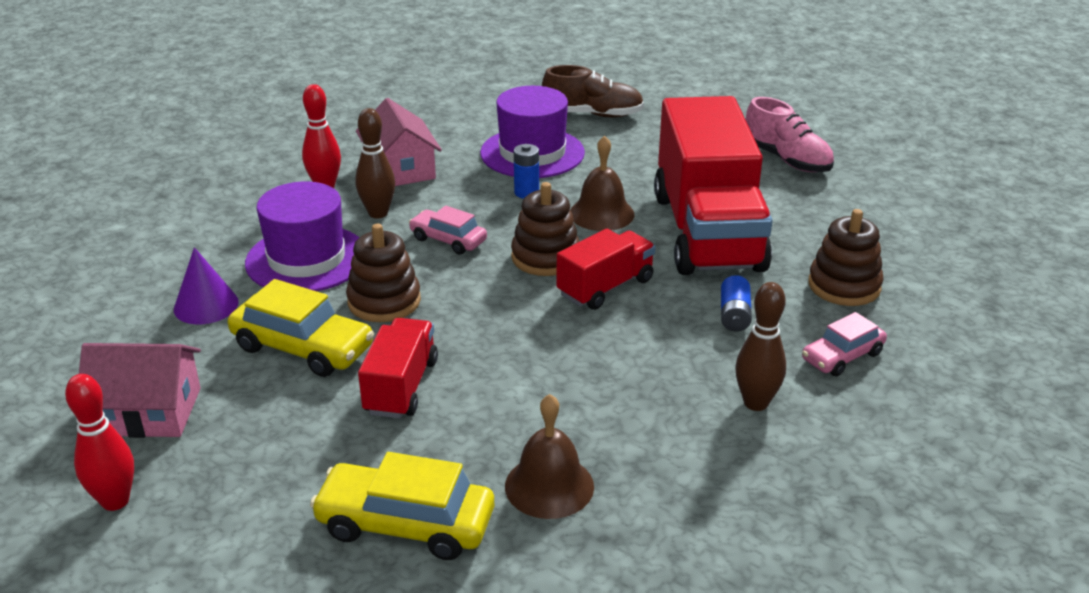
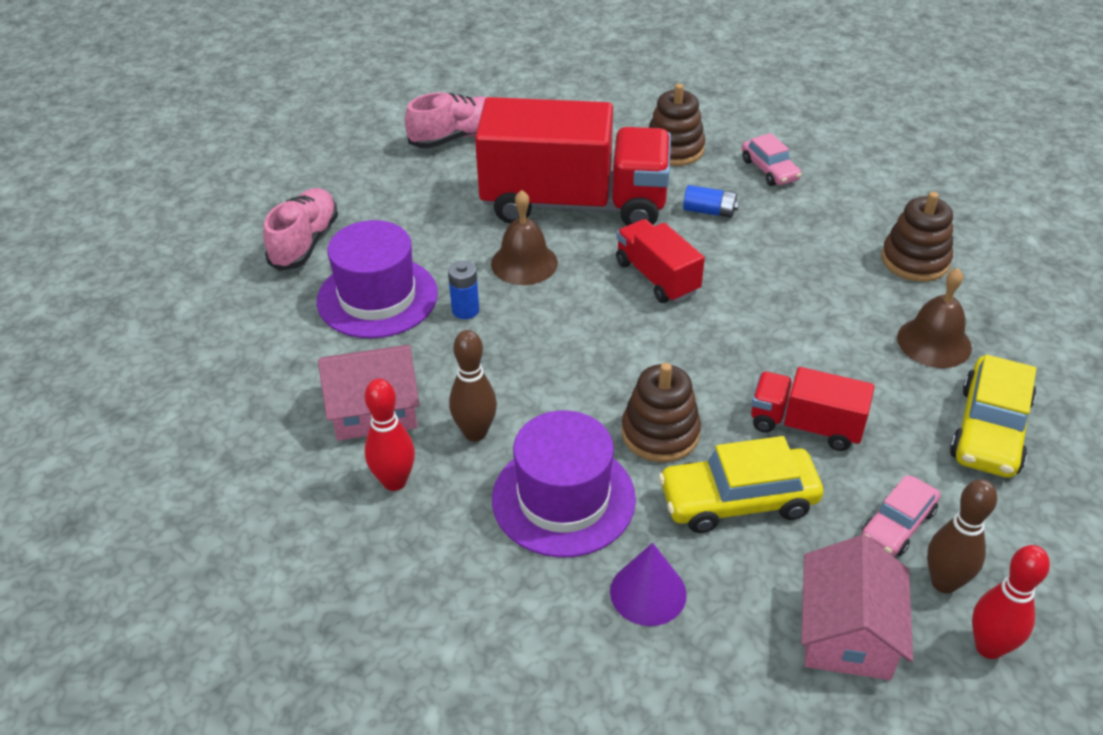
camera: 80 degrees left, 10 degrees up
yellow car [228,279,374,377] -> yellow car turned 135 degrees counterclockwise [659,436,823,533]
pink car [409,206,487,255] -> pink car moved to [861,475,940,556]
brown stacking toy [511,182,580,276] -> brown stacking toy moved to [881,192,953,282]
brown shoe [542,65,644,118] -> pink shoe [263,188,338,271]
brown bowling pin [736,282,786,411] -> brown bowling pin moved to [927,479,997,593]

